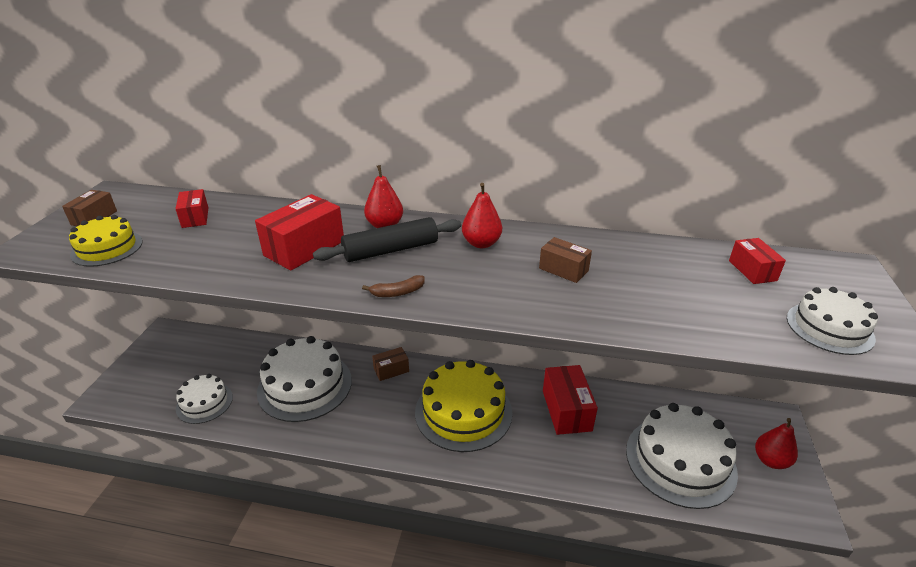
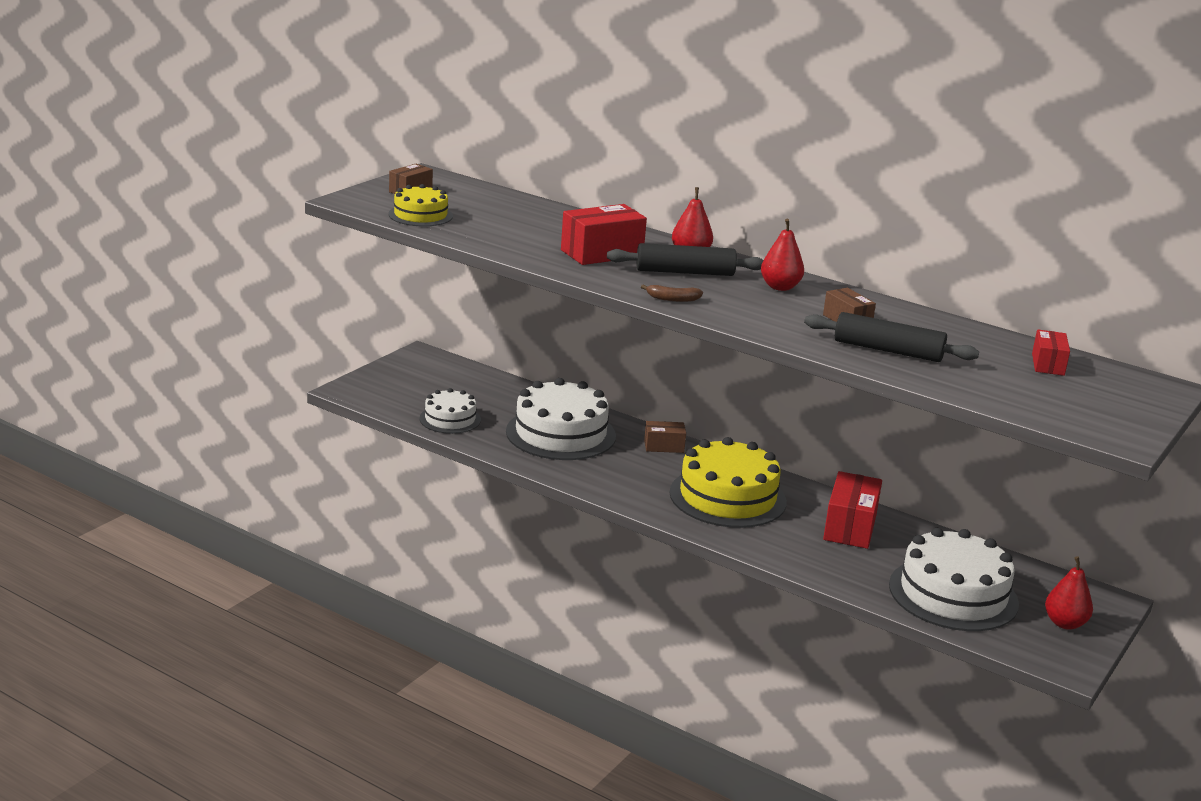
camera: 20 degrees right, 10 degrees down
red box [175,189,209,228] -> none
white cake [787,287,878,355] -> none
none -> black rolling pin [804,312,979,362]

